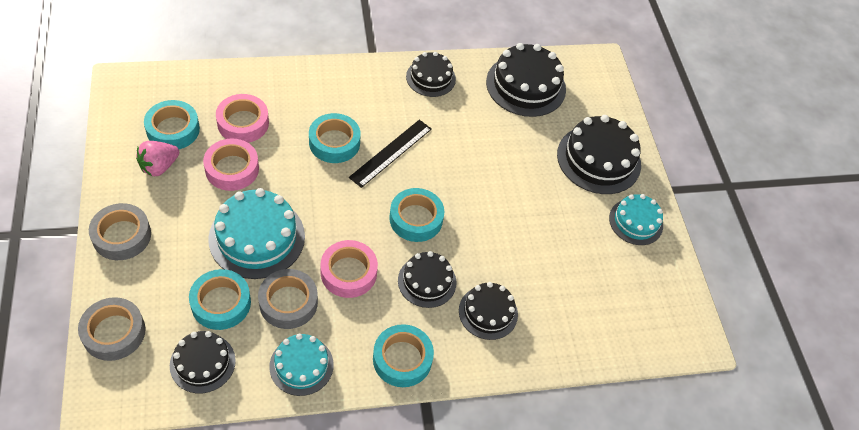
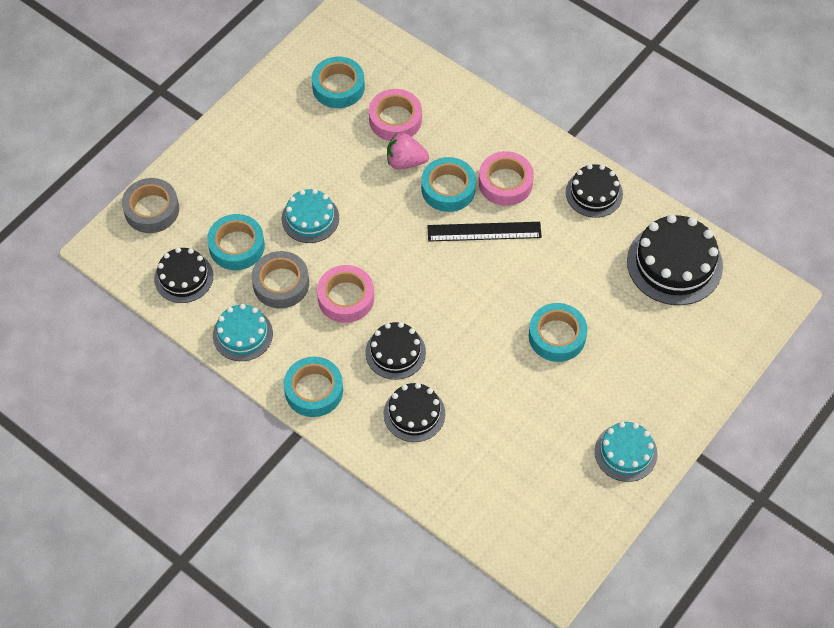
camera: 55 degrees right, 5 degrees up
grey tape [89,203,151,260] -> none
pink strawberry [136,141,179,176] -> pink strawberry moved to [387,133,429,169]
pink tape [203,139,259,191] -> pink tape moved to [479,151,534,206]
turquoise cake [208,188,305,279] -> turquoise cake [282,189,339,243], size x0.61
turquoise tape [389,188,444,242] -> turquoise tape moved to [528,303,587,362]
black cake [557,115,641,194] -> none

